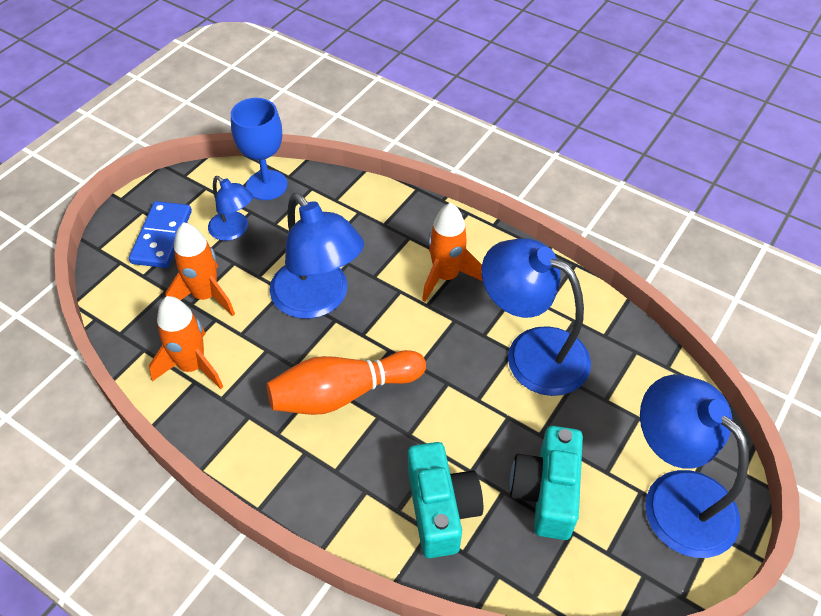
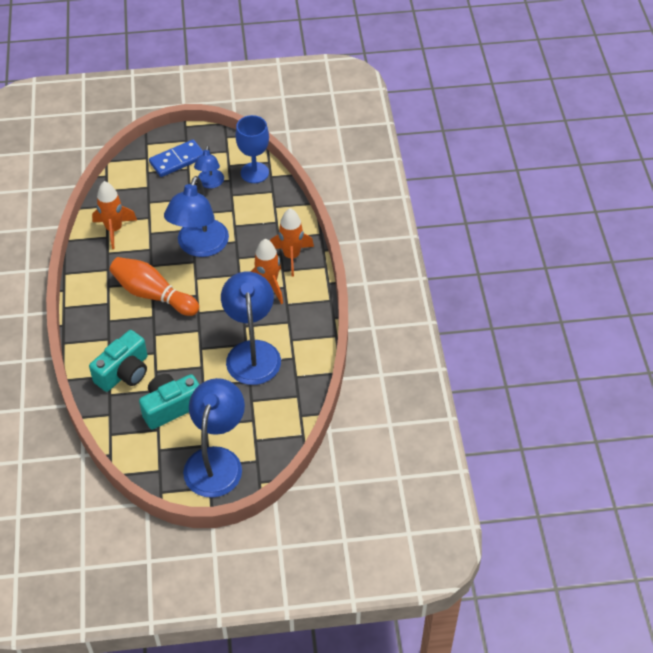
camera: 50 degrees right, 0 degrees up
orange rocket [165,222,235,316] -> orange rocket moved to [270,208,314,277]

